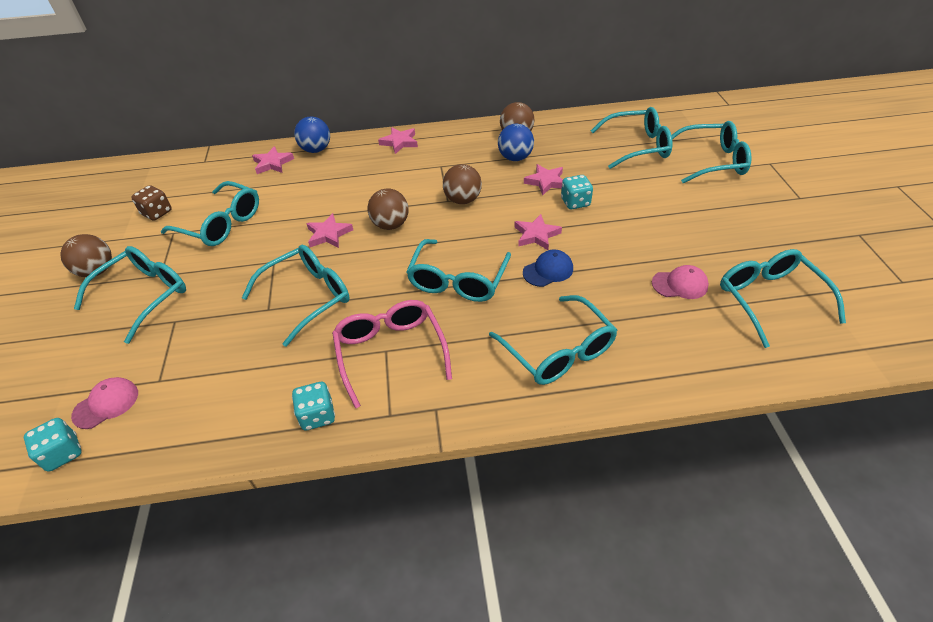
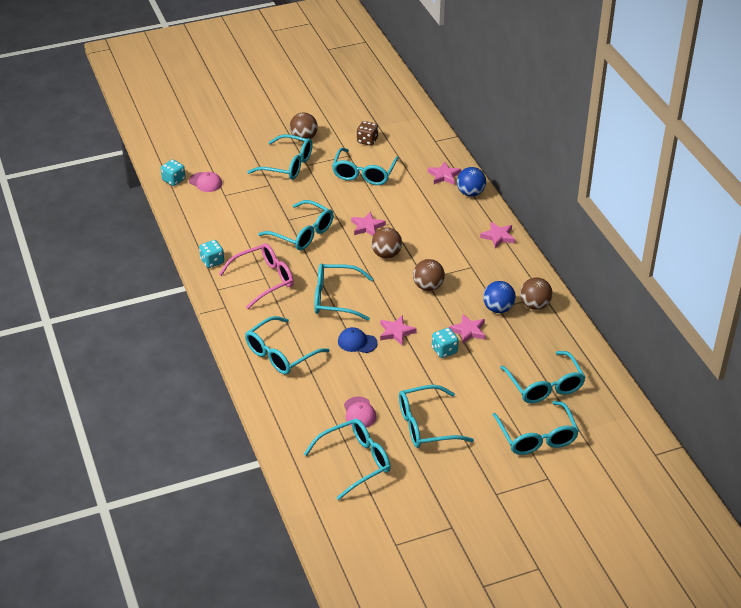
camera: 75 degrees right, 5 degrees down
blue cap [523,249,573,287] -> blue cap turned 150 degrees clockwise [338,327,378,353]
none -> turquoise glasses [399,385,474,448]

